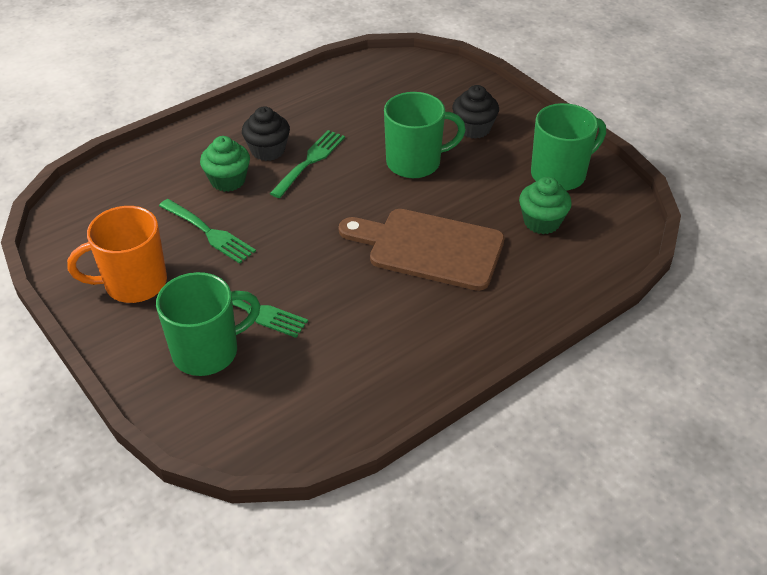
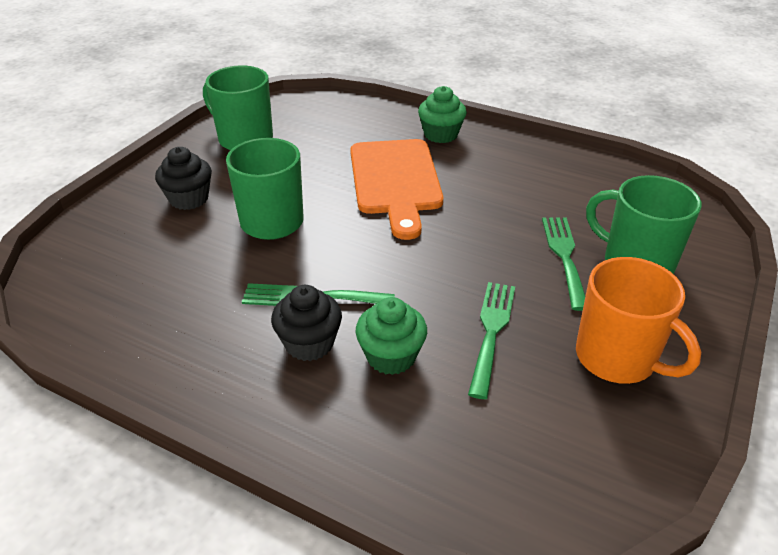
camera: 115 degrees left, 5 degrees down
brown cutting board [338,209,505,291] -> orange cutting board [350,139,443,240]
green cupcake [519,177,572,234] -> green cupcake moved to [418,86,467,143]

